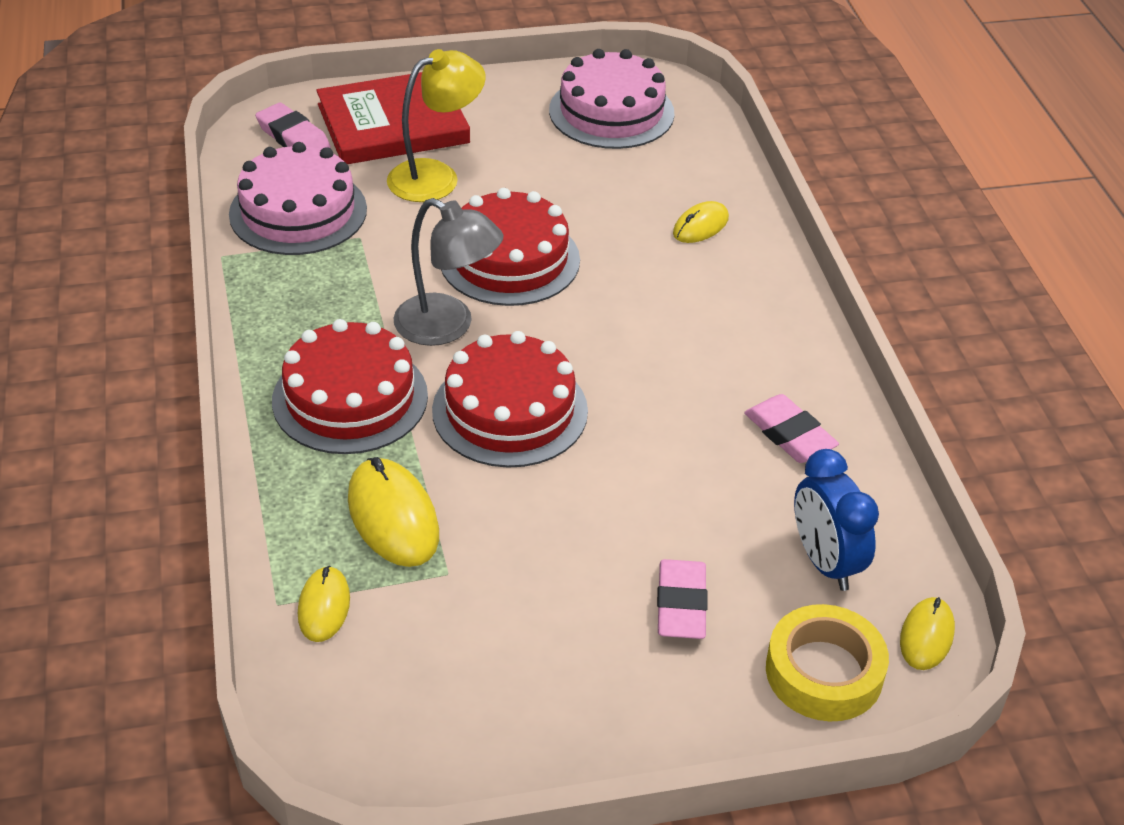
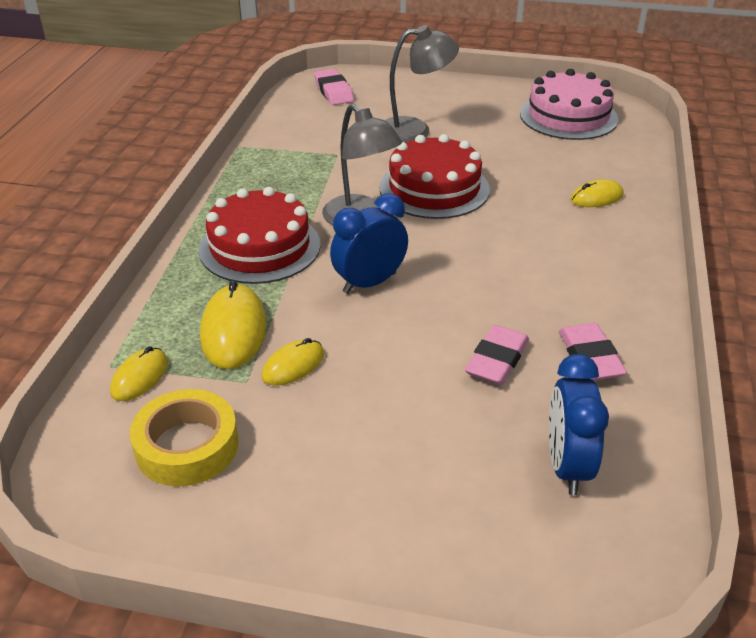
camera: 25 degrees right, 5 degrees down
pink cake [229,142,367,255] -> none
red book [316,72,470,164] -> none
yellow lamp [387,49,486,202] -> grey lamp [385,25,459,143]
red cake [432,331,588,468] -> blue clock [330,193,408,294]
pink eraser [657,559,708,639] -> pink eraser moved to [465,325,529,385]
yellow tape [766,604,889,722] -> yellow tape moved to [130,389,238,486]
yellow mouse [900,597,955,670] -> yellow mouse moved to [262,338,324,386]

